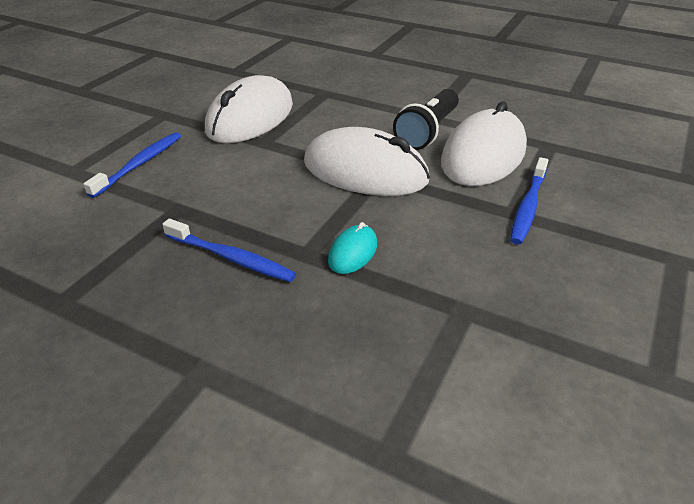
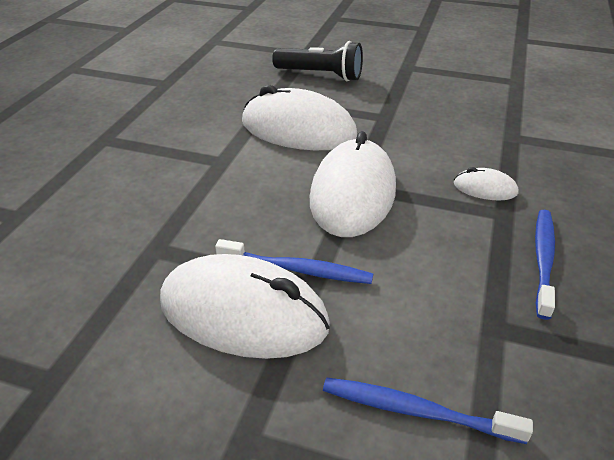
camera: 100 degrees left, 0 degrees up
turquoise mouse [328,222,377,274] -> white mouse [454,167,519,200]
black flashlight [393,89,459,150] -> black flashlight moved to [272,41,363,81]
blue toothbrush [510,157,548,244] -> blue toothbrush moved to [215,239,373,284]

